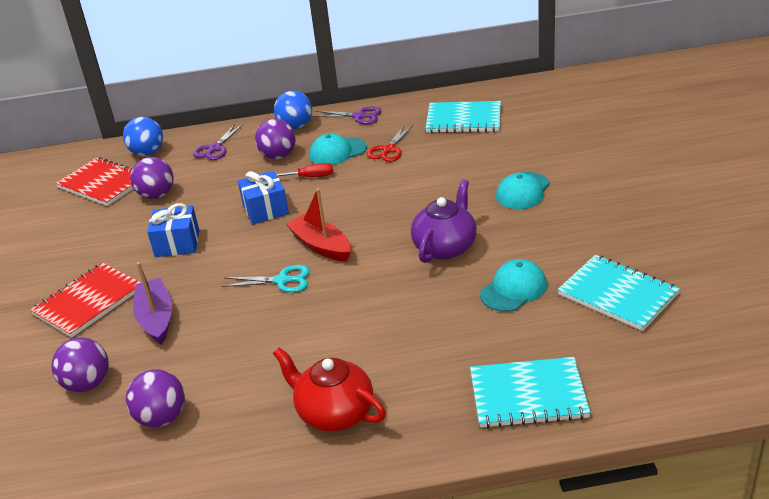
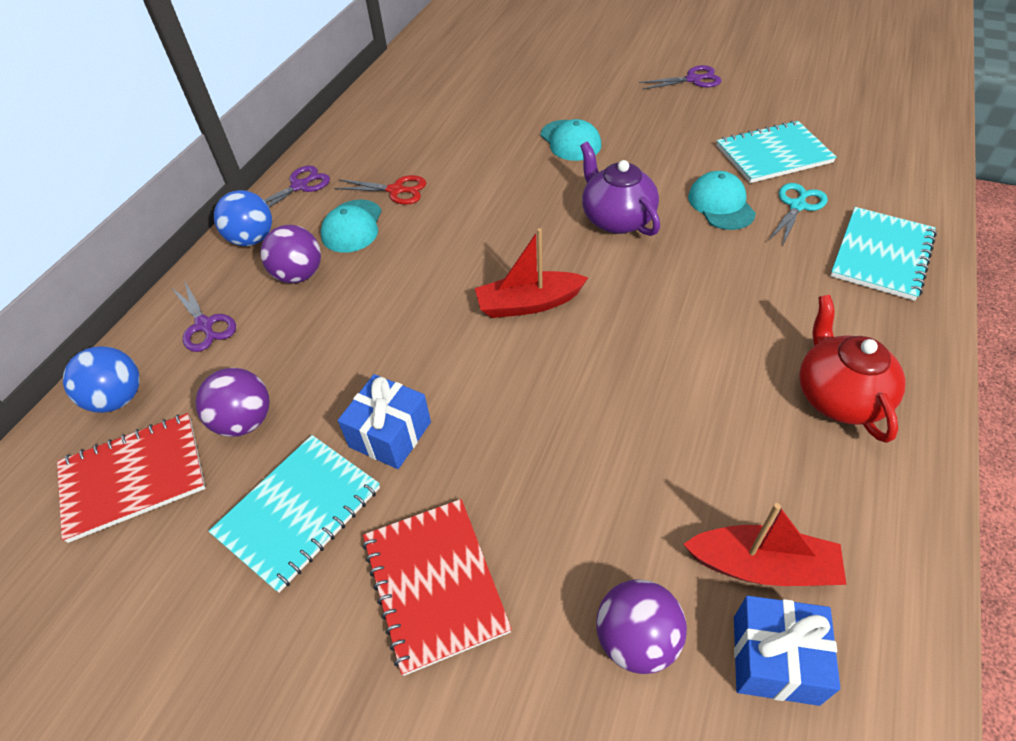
camera: 60 degrees left, 15 degrees up
purple ball [126,369,185,427] -> red boat [683,503,846,586]
purple boat [133,262,172,345] -> none
turquoise scissors [222,265,310,293] -> turquoise scissors moved to [768,183,828,246]
blue gift [238,170,289,224] -> blue gift moved to [734,596,840,706]
red teapot [273,347,386,432] -> red teapot turned 105 degrees clockwise [799,295,906,443]
red screwdriver [276,163,333,177] -> none
red scissors [367,124,414,162] -> red scissors turned 45 degrees counterclockwise [334,175,426,204]
turquoise notebook [425,101,501,133] -> turquoise notebook moved to [209,435,380,593]
none -> purple scissors [639,65,721,90]

